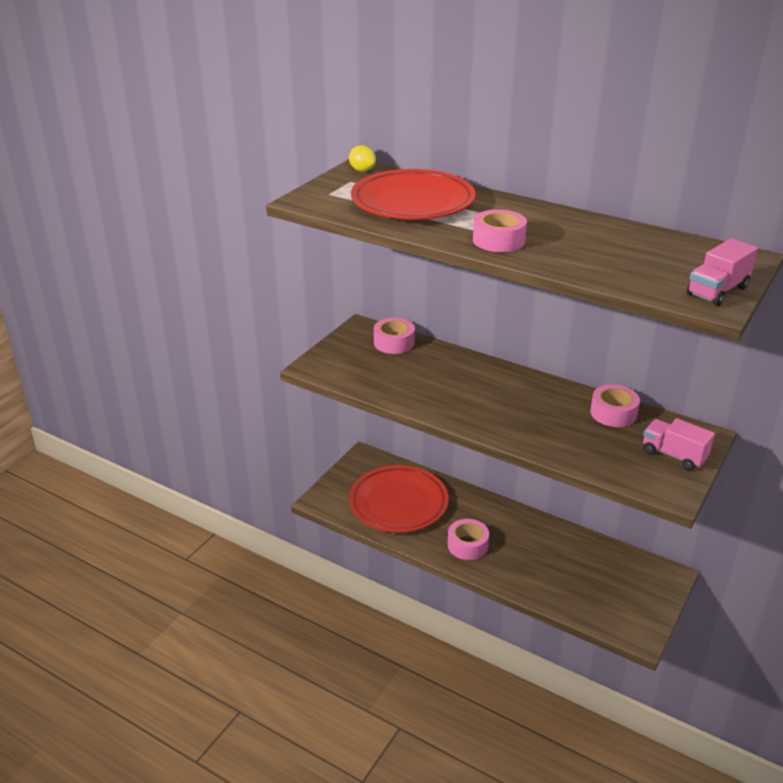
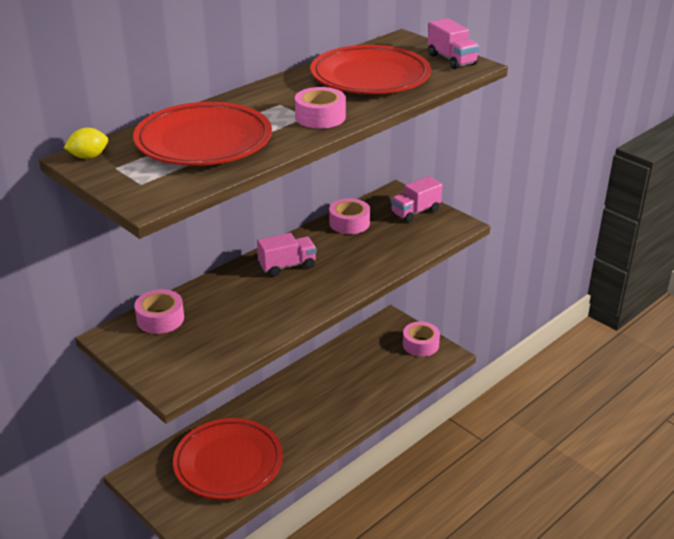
camera: 75 degrees left, 0 degrees up
pink tape [448,519,489,560] -> pink tape moved to [403,322,440,357]
none -> pink truck [257,233,316,276]
none -> red plate [311,45,431,94]

